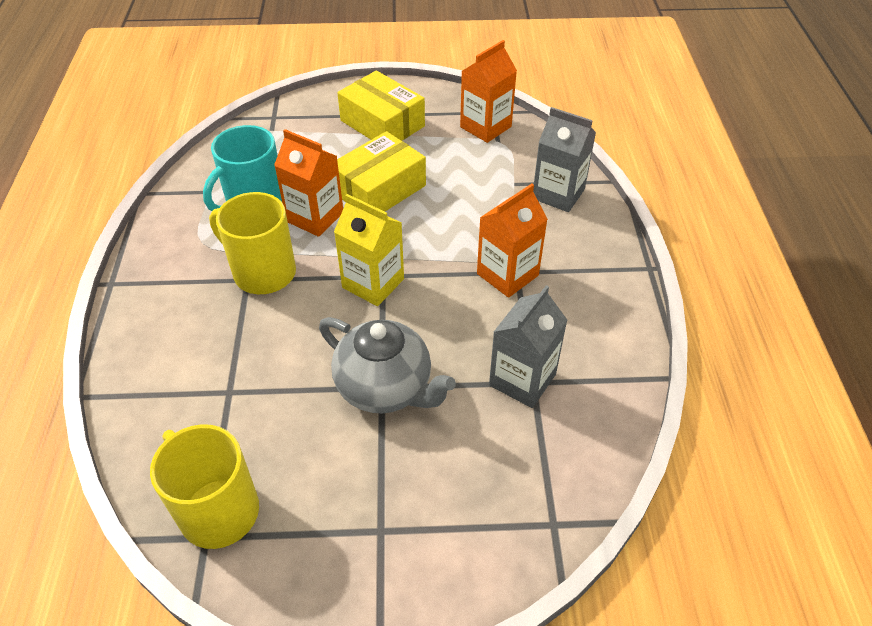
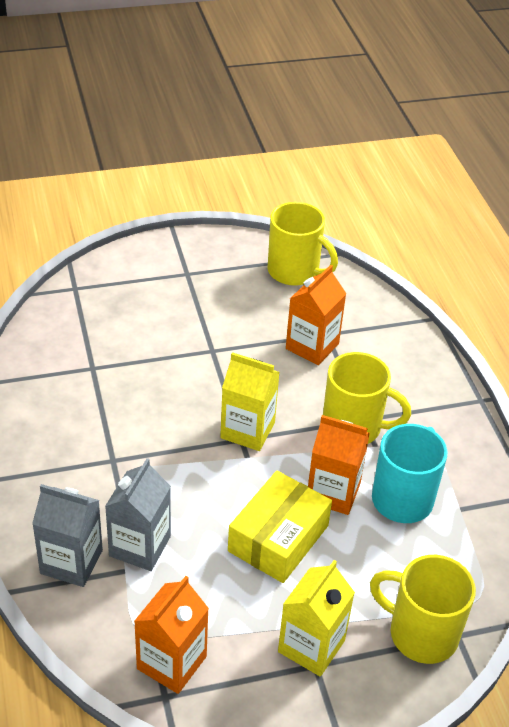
camera: 165 degrees right, 5 degrees down
grey teapot [319,317,456,413] -> none
yellow box [337,71,425,141] -> yellow carton [278,560,355,677]
orange carton [477,184,548,298] -> orange carton moved to [286,265,346,365]
grey carton [489,285,567,408] -> grey carton moved to [105,458,171,571]
none -> yellow mug [370,555,476,664]

